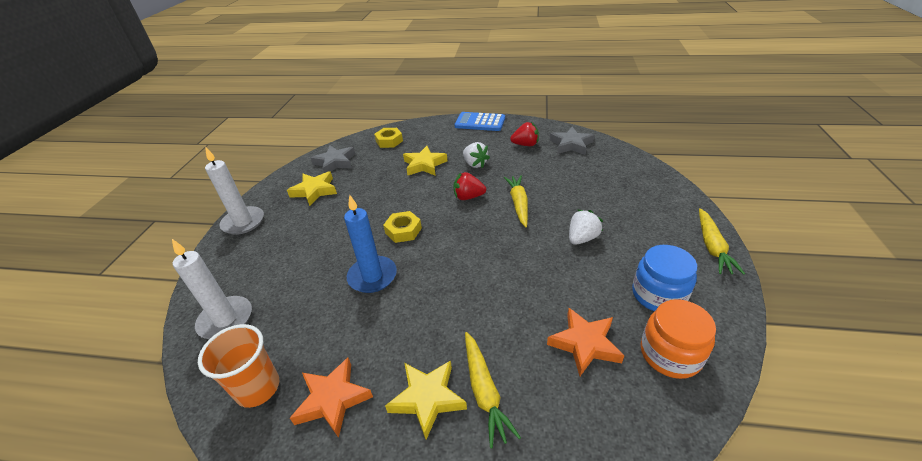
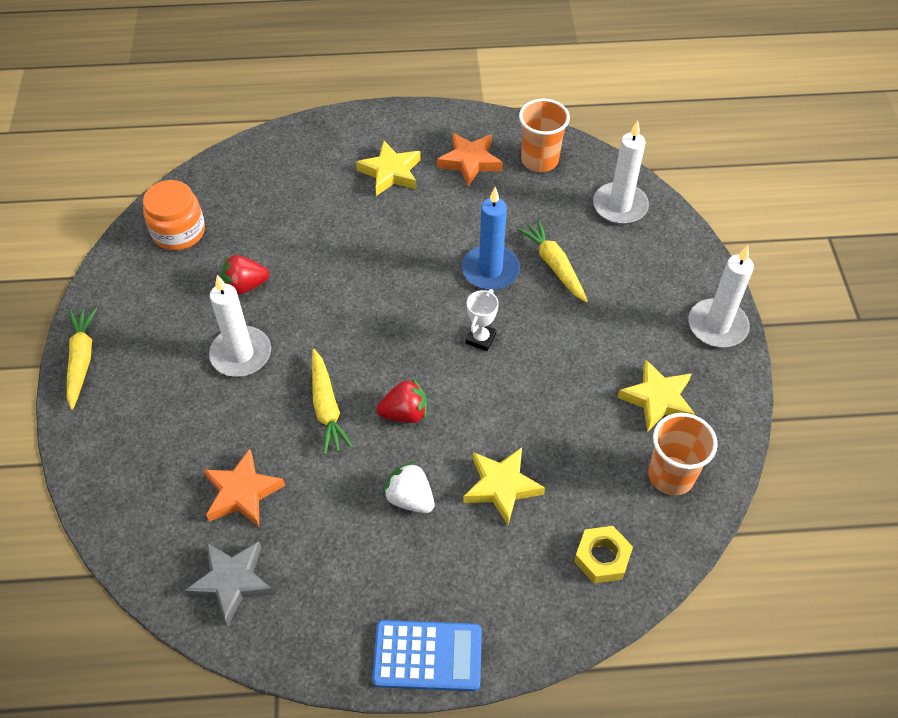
camera: 165 degrees right, 15 degrees up
grey star [311,145,355,173] -> orange cup [648,413,718,496]
yellow nut [383,211,422,243] -> white trophy [466,289,499,351]
yellow carrot [465,332,521,448] -> yellow carrot moved to [517,219,588,303]
red strawberry [510,122,539,146] -> red strawberry moved to [221,255,269,295]
orange star [547,308,625,376] -> orange star moved to [204,449,285,527]
white strawberry [569,210,603,245] -> white candle [209,275,271,377]
blue jar [632,245,697,311] -> none

